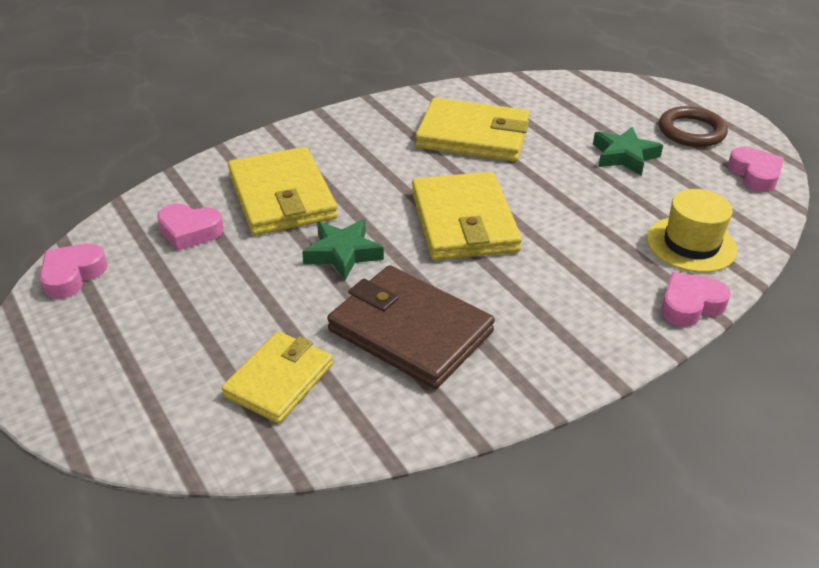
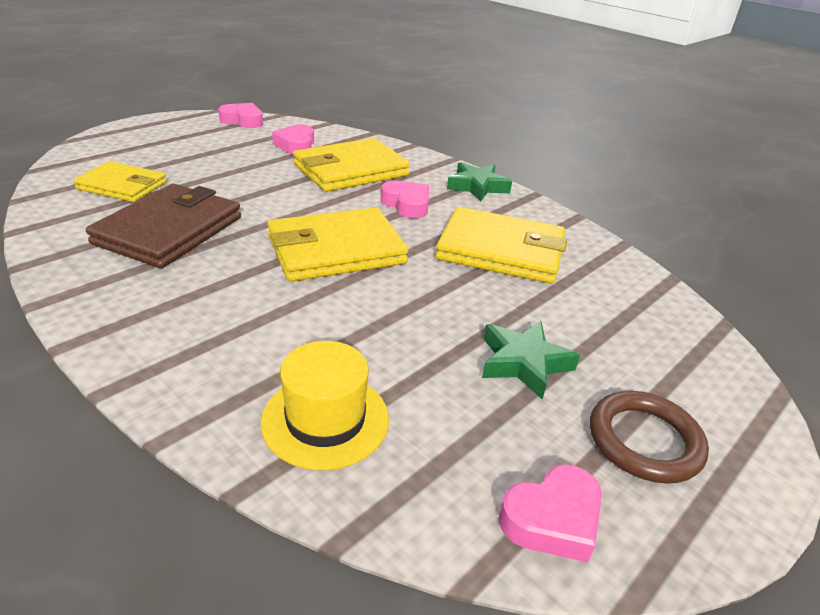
camera: 75 degrees right, 5 degrees down
green star [302,219,384,280] -> green star moved to [447,162,512,202]
yellow wallet [415,98,530,162] -> yellow wallet turned 75 degrees counterclockwise [436,207,567,284]
pink heart [661,272,731,327] -> pink heart moved to [381,181,429,219]

